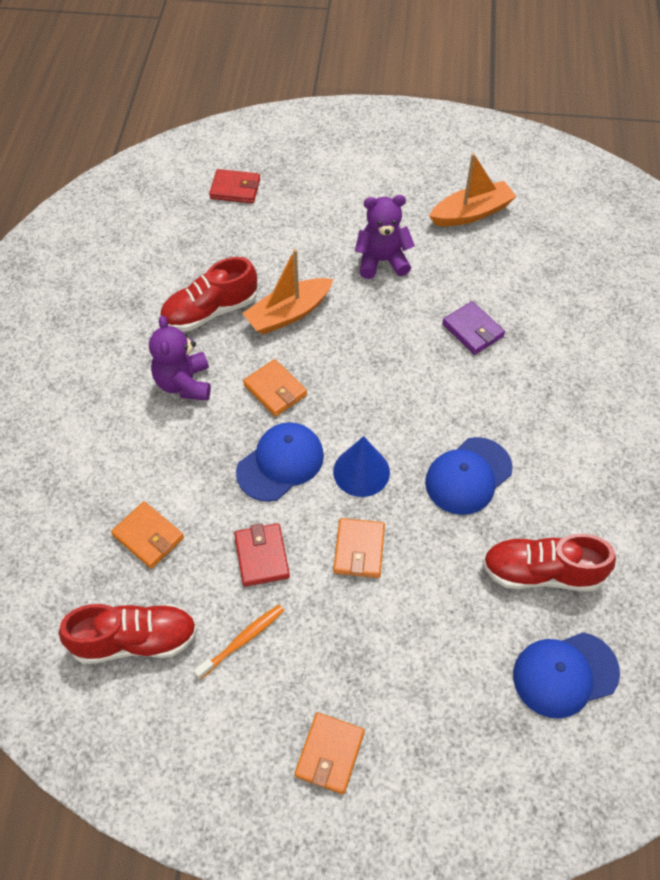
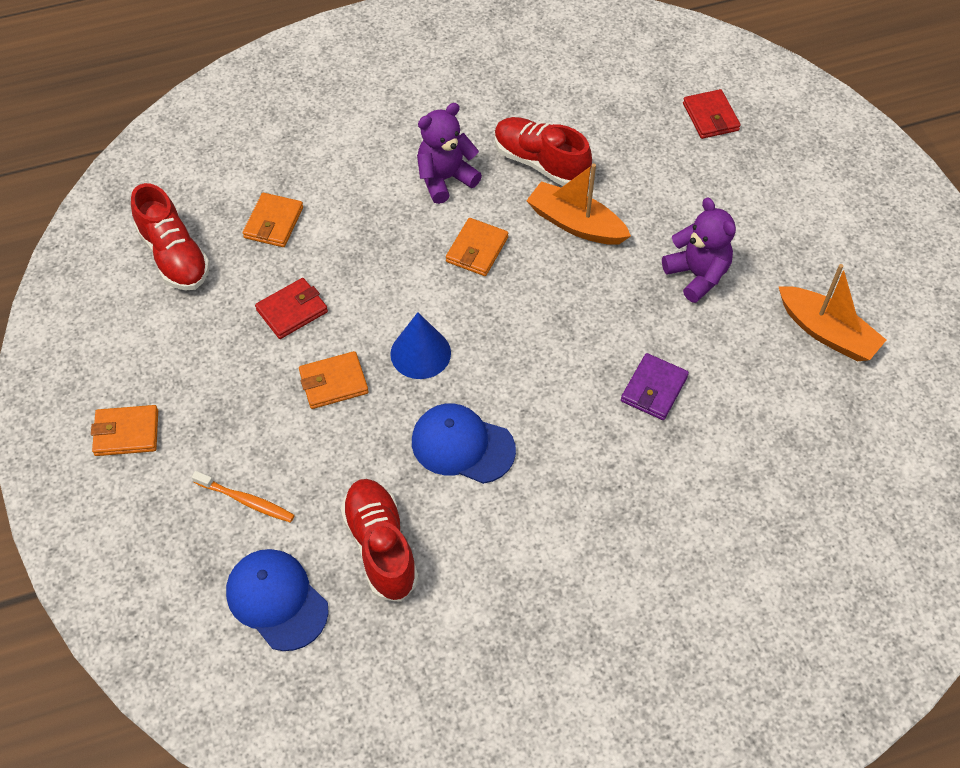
camera: 65 degrees right, 0 degrees up
orange toothbrush [194,604,284,680] -> orange toothbrush moved to [192,471,295,523]
blue cap [236,422,324,502] -> none

